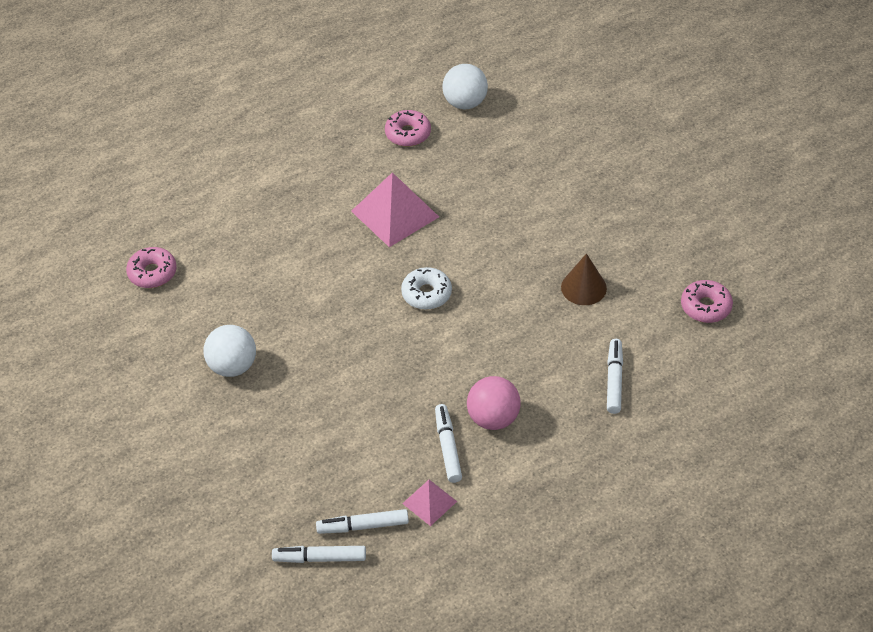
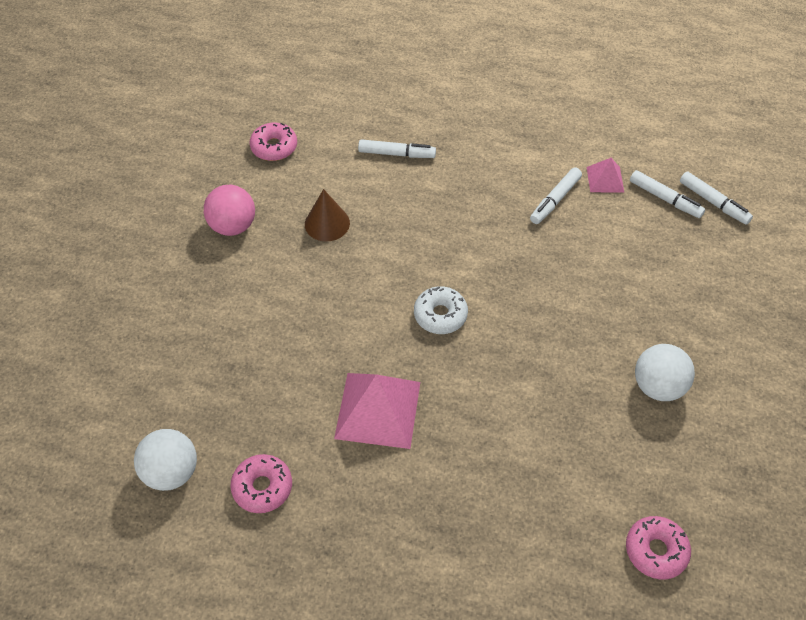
camera: 135 degrees left, 5 degrees up
pink ball [467,376,521,430] -> pink ball moved to [204,185,255,236]
white marker [607,339,623,414] -> white marker turned 135 degrees counterclockwise [358,139,436,158]

